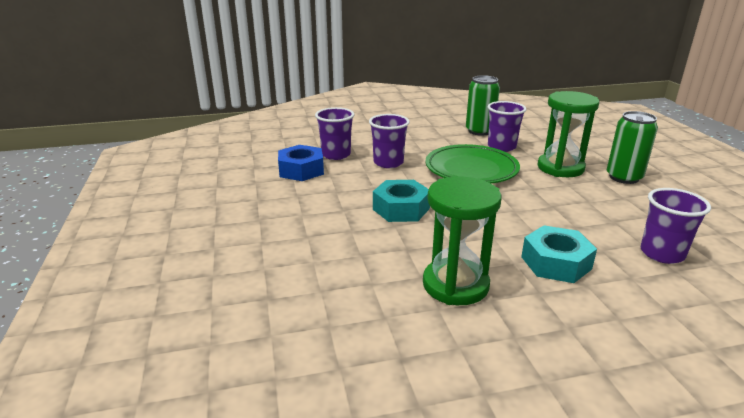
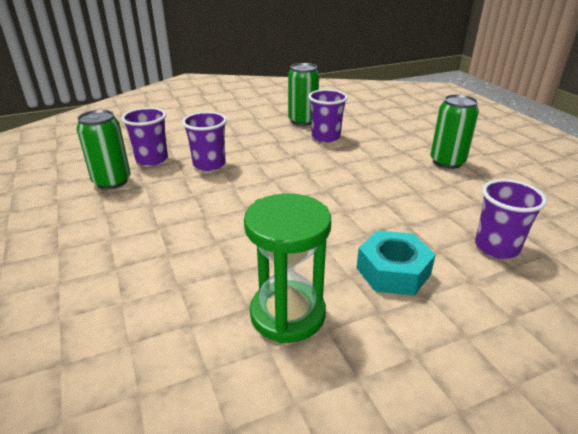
camera: 10 degrees left, 5 degrees up
blue nut [278,145,324,181] -> green can [76,110,131,189]
turquoise nut [373,180,430,222] -> none
green plate [425,144,520,184] -> none
green hourglass [537,91,599,177] -> none

